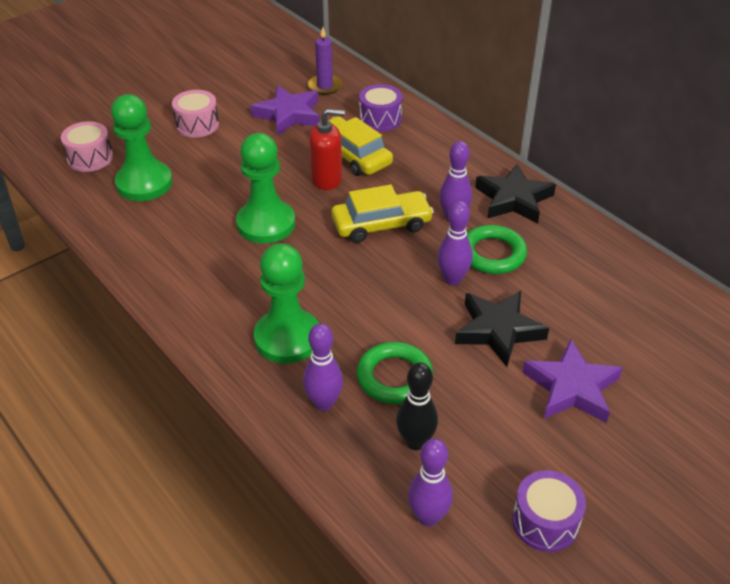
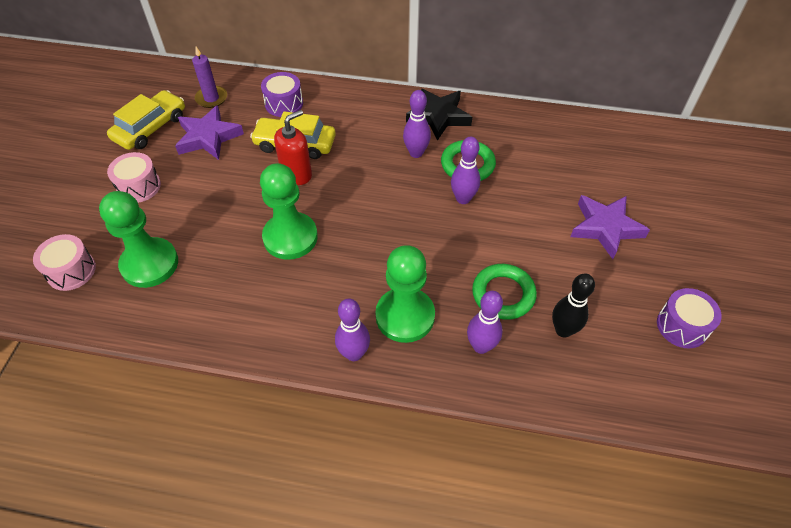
camera: 40 degrees left, 10 degrees up
yellow car [331,185,434,243] -> yellow car moved to [107,90,185,150]
purple bowling pin [408,438,453,527] -> purple bowling pin moved to [335,299,370,361]
black star [455,291,549,367] -> none

